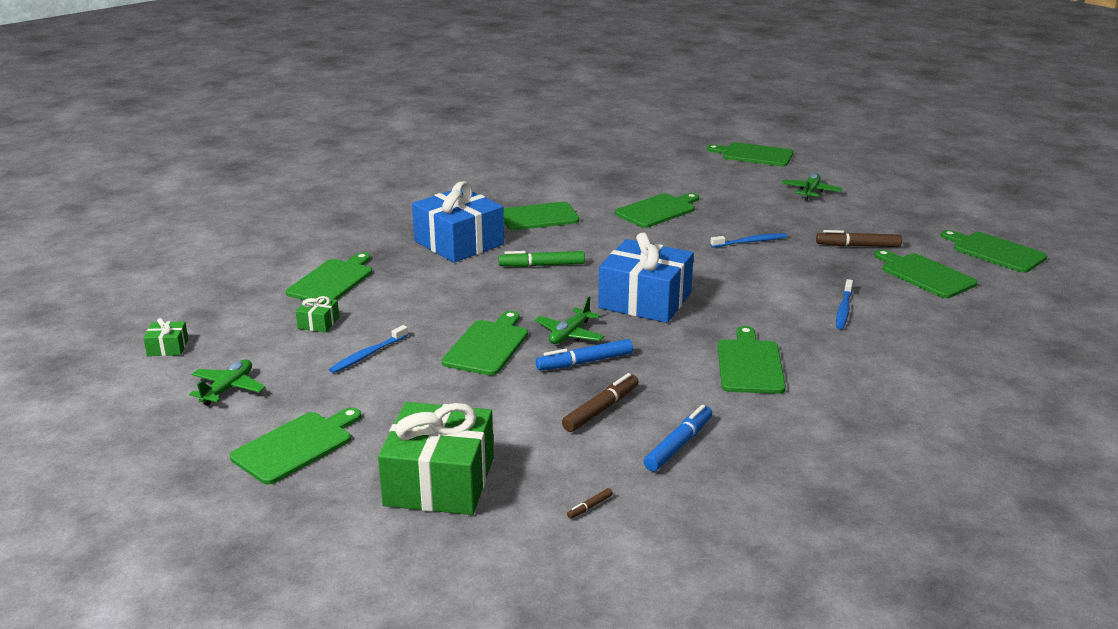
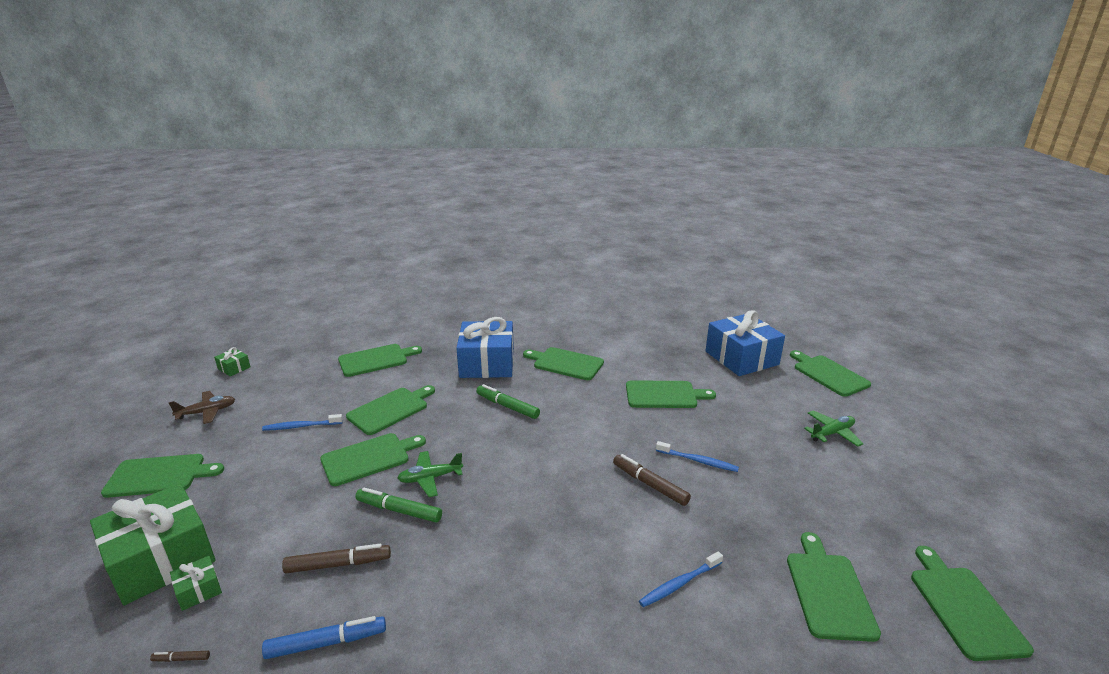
camera: 40 degrees right, 0 degrees up
green plane [189,360,266,406] -> brown plane [169,391,235,424]
green gift [296,296,339,332] -> green gift moved to [170,556,222,611]
blue marker [536,339,633,370] -> green marker [355,488,442,522]
blue gift [598,232,694,323] -> blue gift moved to [706,310,785,376]
green cutting board [718,326,786,394] -> green cutting board moved to [346,385,435,435]
brown marker [816,230,902,247] -> brown marker moved to [613,454,691,506]

